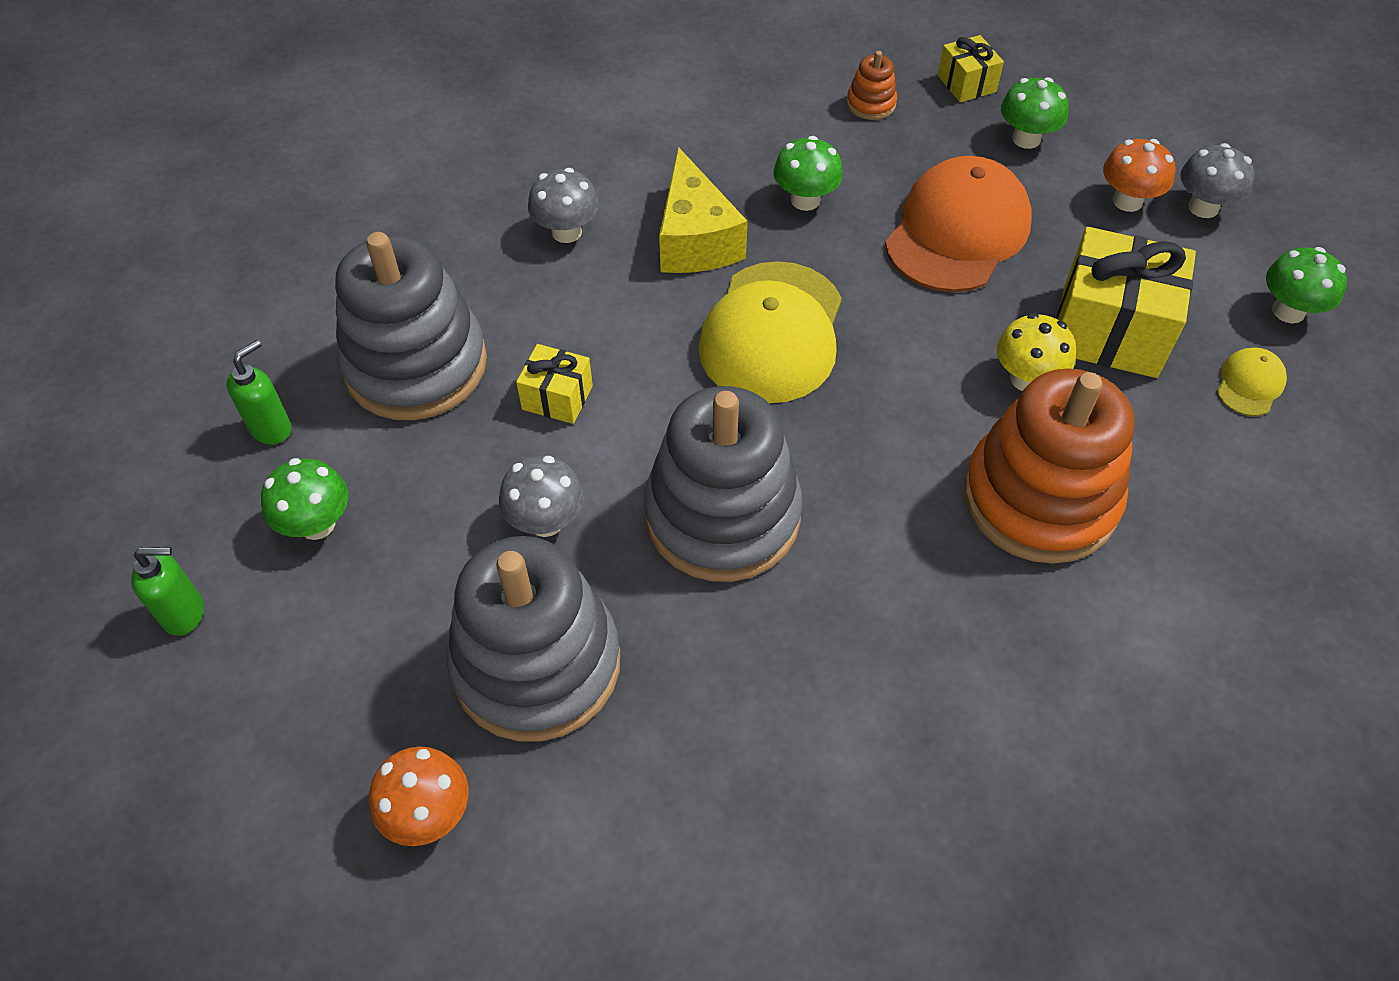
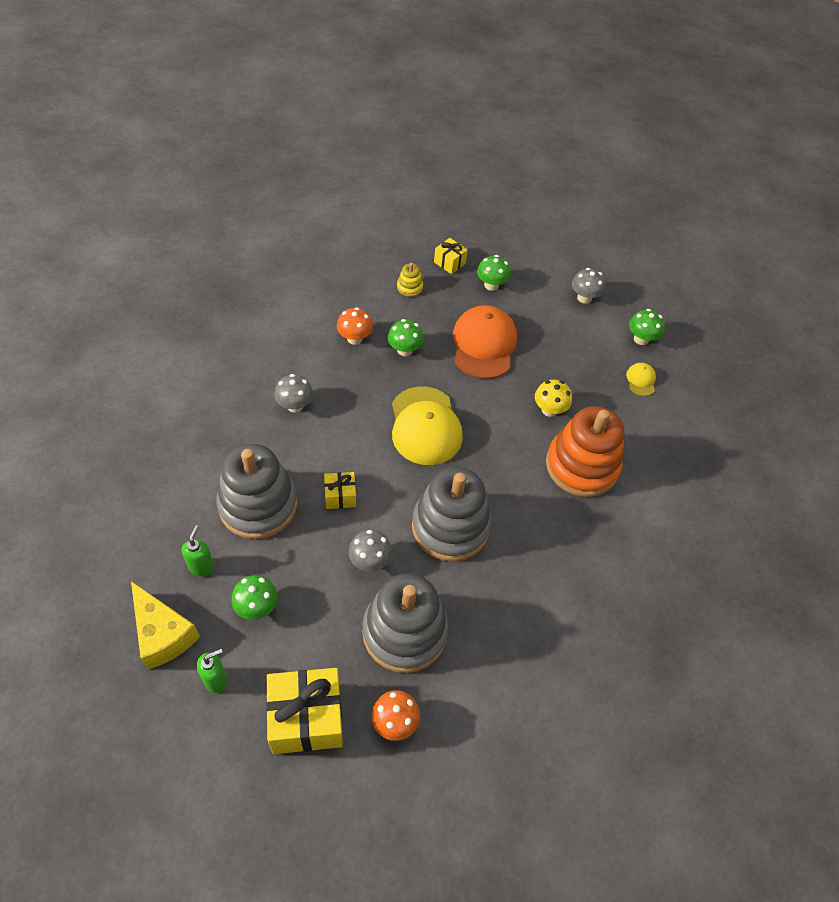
camera: 30 degrees left, 0 degrees up
yellow cheese [659,147,748,273] -> yellow cheese moved to [131,581,200,669]
orange stacking toy [847,51,897,120] -> yellow stacking toy [397,263,423,297]
yellow gift [1056,227,1196,378] -> yellow gift moved to [266,668,343,754]
orange mushroom [1103,139,1175,212] -> orange mushroom moved to [337,307,373,345]

